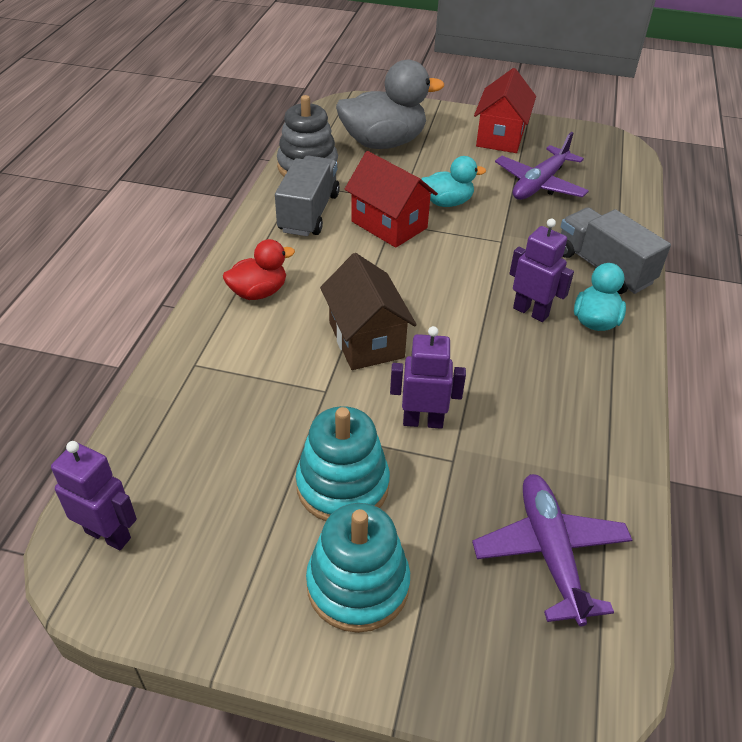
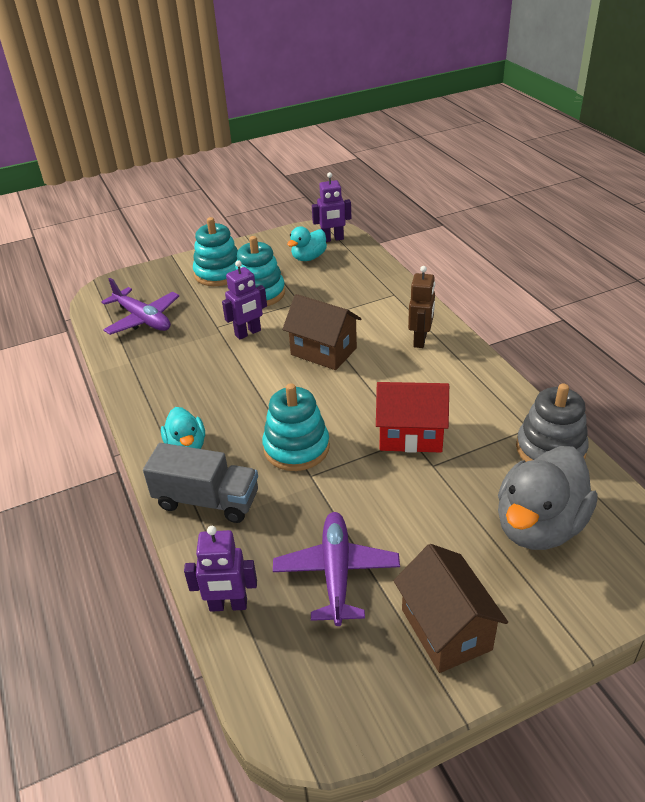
camera: 145 degrees right, 5 degrees down
red duck [223,239,295,300] -> brown robot [408,266,435,348]
grey truck [275,156,340,236] -> none
turquoise duck [421,156,486,207] -> turquoise duck moved to [287,226,327,261]
red house [474,68,536,153] -> brown house [394,544,508,673]
purple robot [509,219,574,322] -> purple robot moved to [184,526,257,612]
none -> turquoise stacking toy [262,383,330,471]

